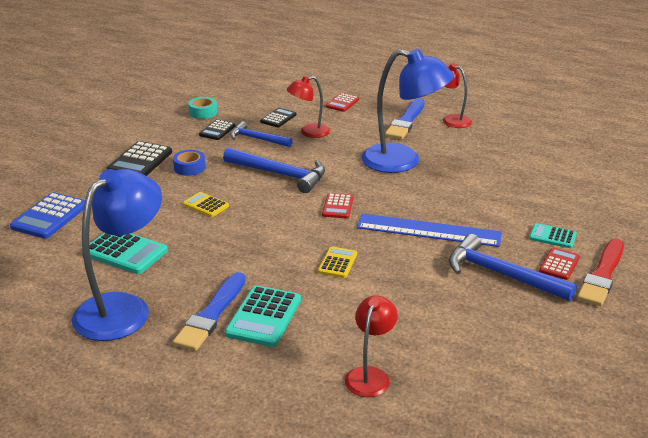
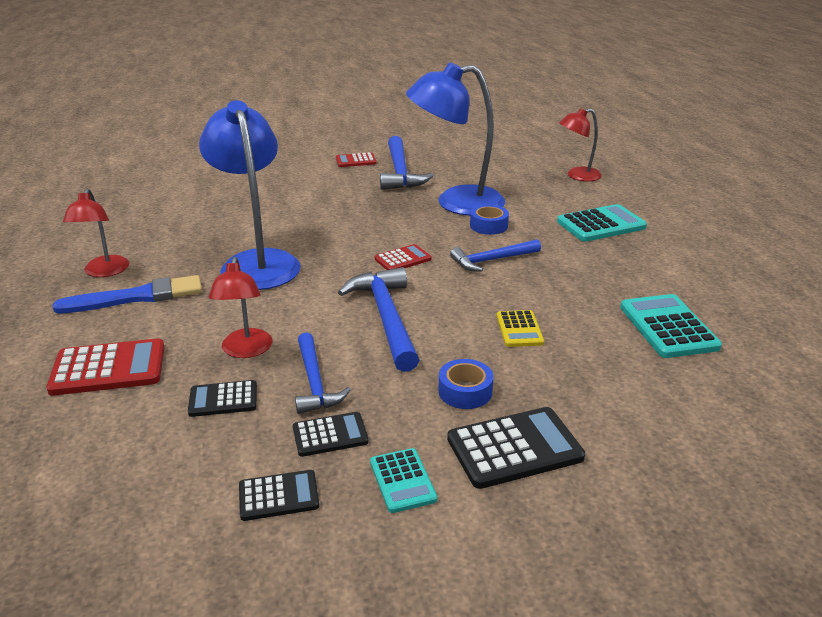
camera: 130 degrees left, 0 degrees up
blue calculator [10,192,85,239] -> none
blue lamp [72,169,162,341] -> blue lamp moved to [406,62,505,216]
blue brush [173,272,246,351] -> none
turquoise tape [188,97,217,119] -> black calculator [239,470,319,521]
red lamp [287,76,330,138] -> red lamp turned 60 degrees clockwise [209,257,273,358]
yellow calculator [318,247,357,278] -> blue tape [470,205,509,235]
red calculator [326,93,359,112] -> red calculator [46,339,165,396], size x1.67
blue ruler [357,214,502,247] -> none
turquoise calculator [529,223,577,248] -> turquoise calculator moved to [370,448,437,513]
red brush [577,239,624,306] -> none
none -> blue hammer [450,239,541,272]

